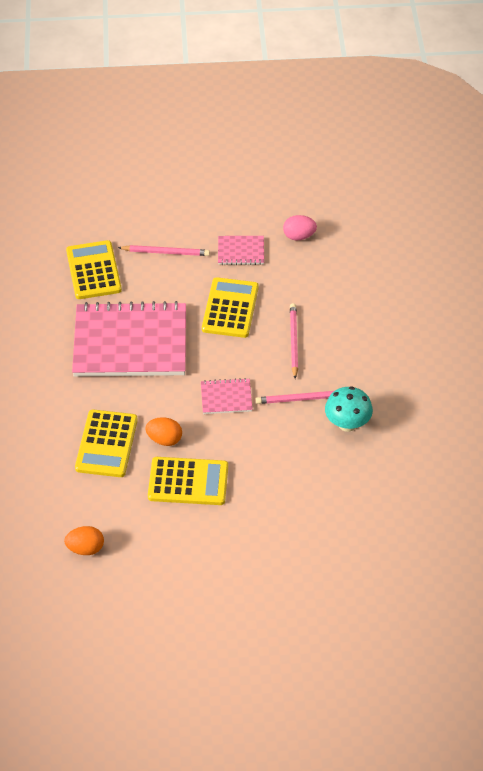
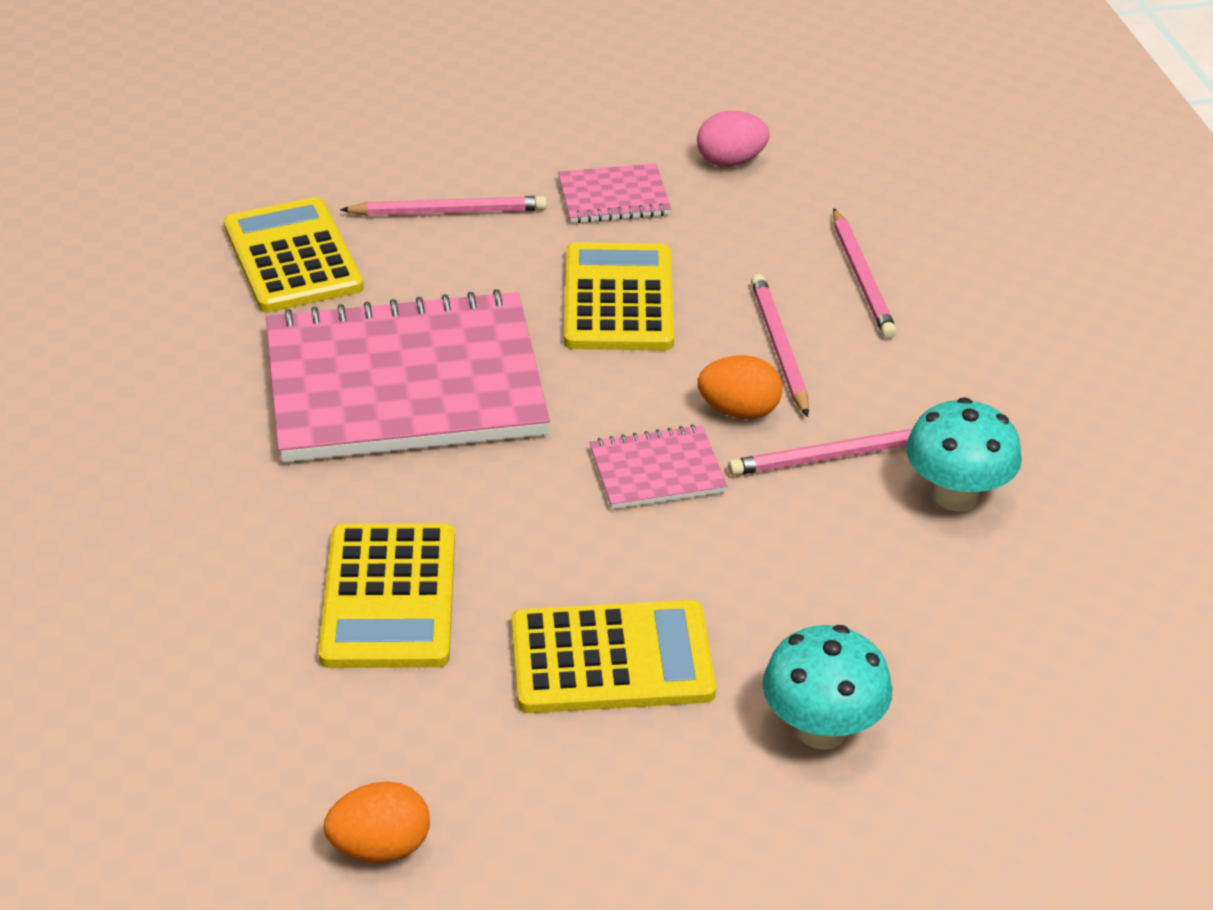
camera: 10 degrees left, 10 degrees down
orange egg [145,417,182,446] -> orange egg moved to [698,355,782,419]
none -> turquoise mushroom [762,625,892,750]
none -> pink pencil [833,208,897,339]

